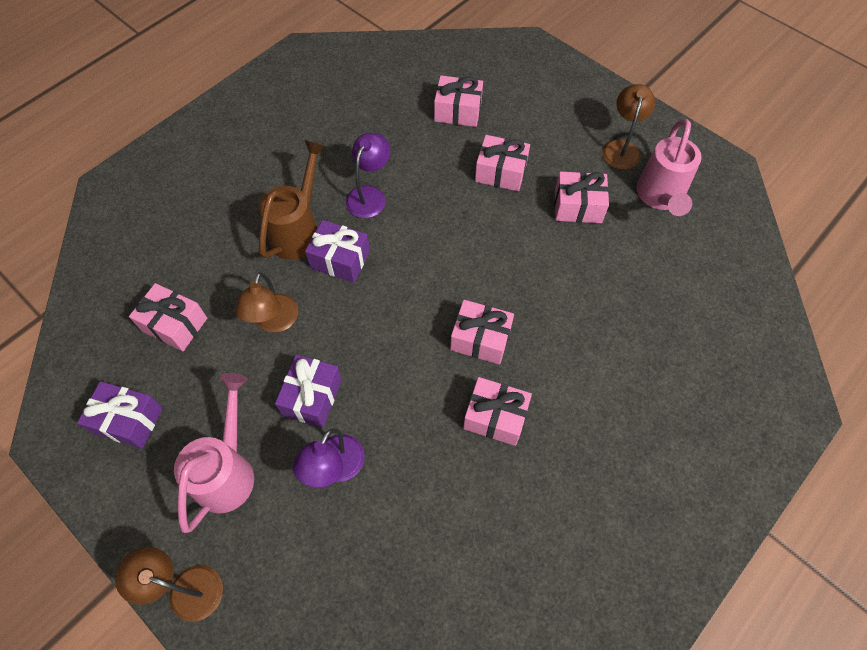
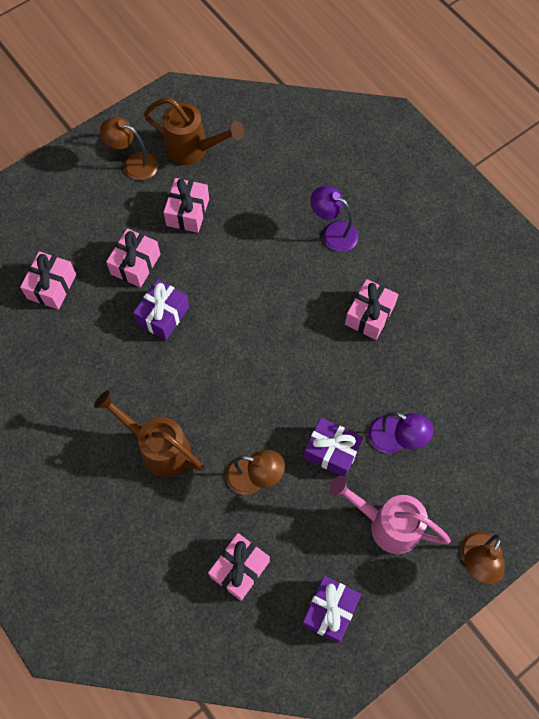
camera: 80 degrees left, 5 degrees up
purple gift [305,220,370,283] -> purple gift moved to [133,279,189,340]
purple lamp [346,133,390,218] -> purple lamp moved to [310,186,359,252]
pink gift [450,300,514,364] -> none
pink watering can [636,119,702,216] -> brown watering can [144,98,244,165]

